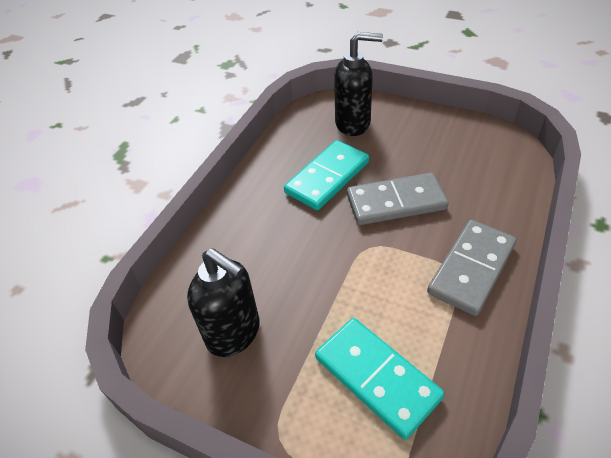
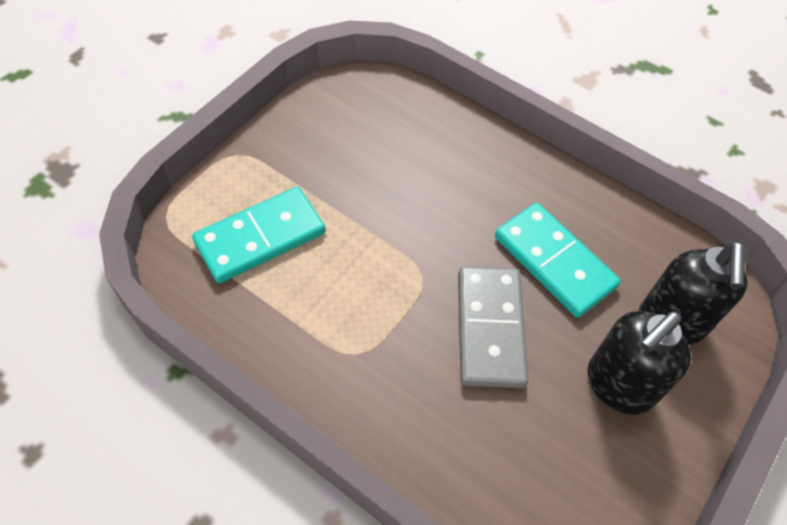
camera: 95 degrees right, 10 degrees up
black soap dispenser [187,248,260,357] -> black soap dispenser moved to [588,311,691,415]
grey domino [427,220,517,316] -> none

